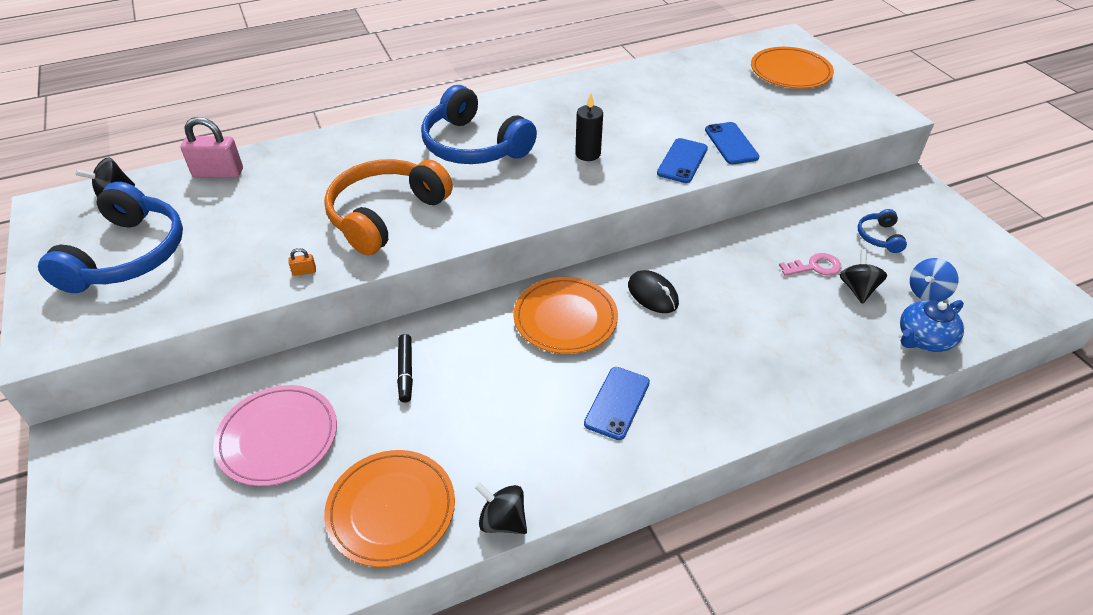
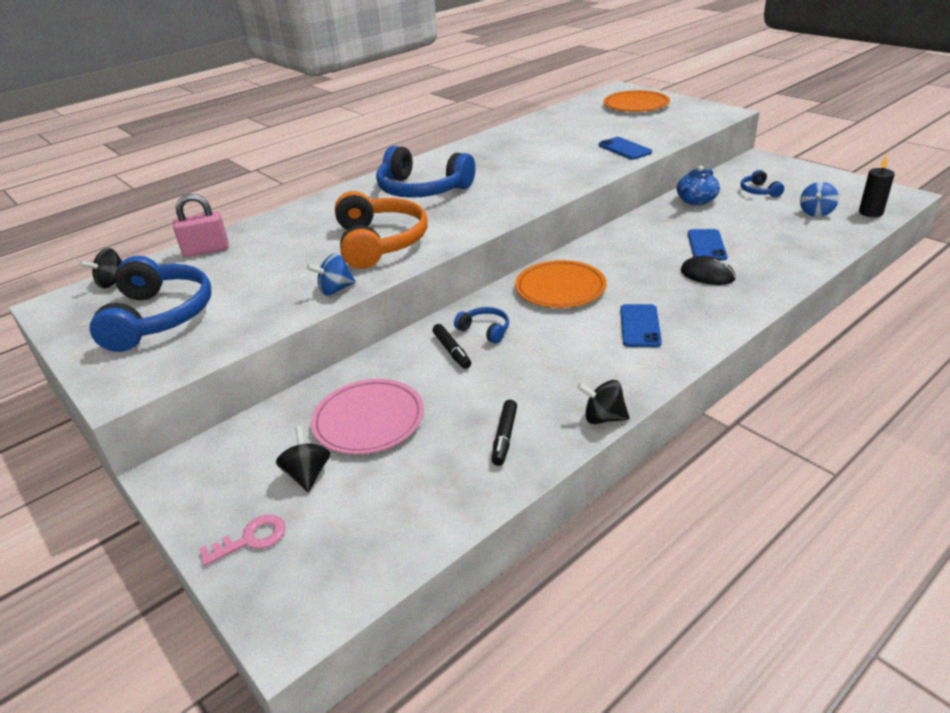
camera: 15 degrees left, 10 degrees down
orange padlock [288,248,316,276] -> blue spinning top [307,253,356,296]
orange headphones [324,159,453,255] -> orange headphones turned 150 degrees clockwise [335,191,428,269]
orange plate [324,450,455,567] -> black marker [492,400,517,466]
black candle [575,94,603,161] -> black candle moved to [859,155,895,217]
black mouse [628,270,679,313] -> black mouse moved to [680,256,736,285]
blue phone [657,138,708,183] -> blue phone moved to [688,229,728,261]
pink key [779,253,841,276] -> pink key moved to [199,514,286,566]
black spinning top [840,249,887,304] -> black spinning top moved to [276,426,330,492]
blue teapot [900,300,964,352] -> blue teapot moved to [677,165,720,205]
none -> blue headphones [454,307,509,344]

